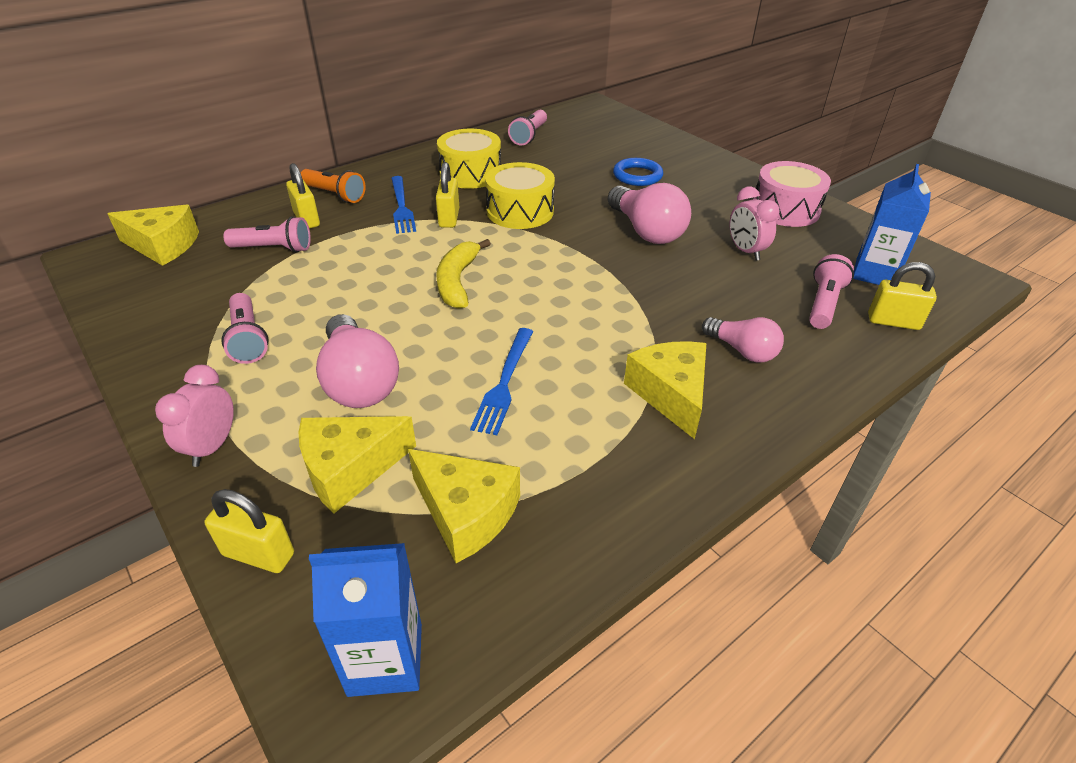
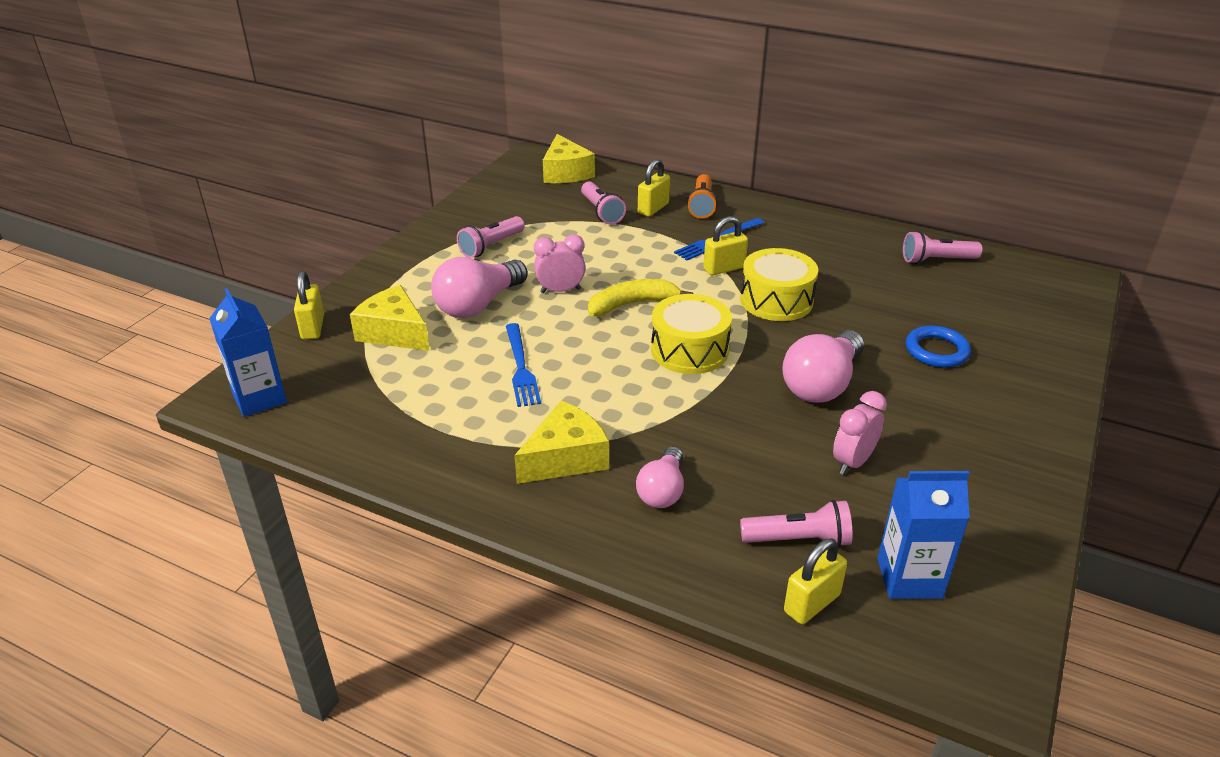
camera: 65 degrees right, 5 degrees down
pink clock [155,365,234,467] -> pink clock moved to [534,234,586,293]
yellow cheese [408,449,520,563] -> none
yellow drum [437,129,501,189] -> yellow drum moved to [651,294,732,374]
blue fork [470,328,533,435] -> blue fork turned 90 degrees counterclockwise [506,323,541,407]
pink drum [753,161,831,227] -> none
yellow padlock [868,262,937,330] -> yellow padlock turned 60 degrees clockwise [784,538,847,624]

